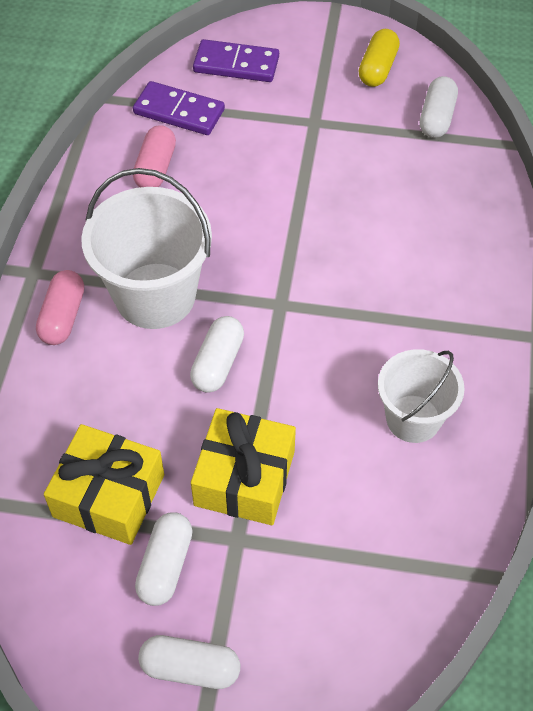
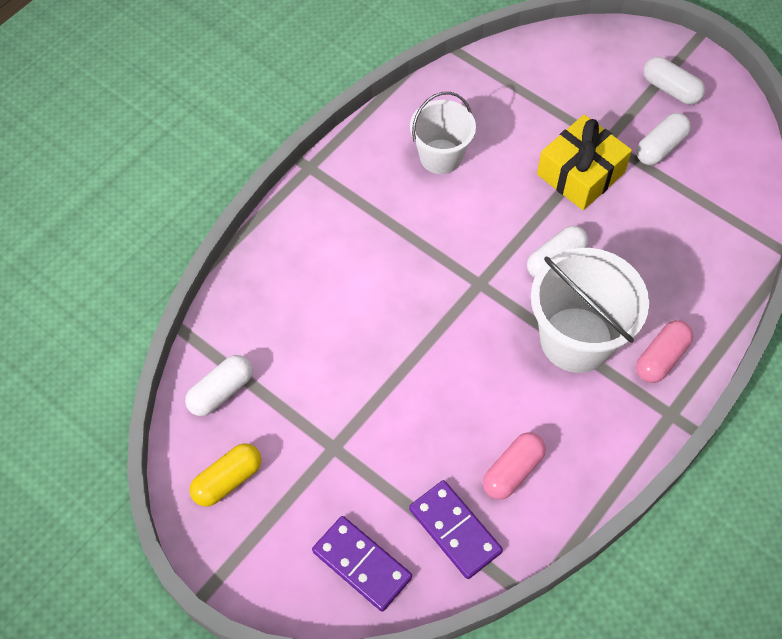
camera: 150 degrees left, 5 degrees up
yellow gift [44,424,164,545] -> none

